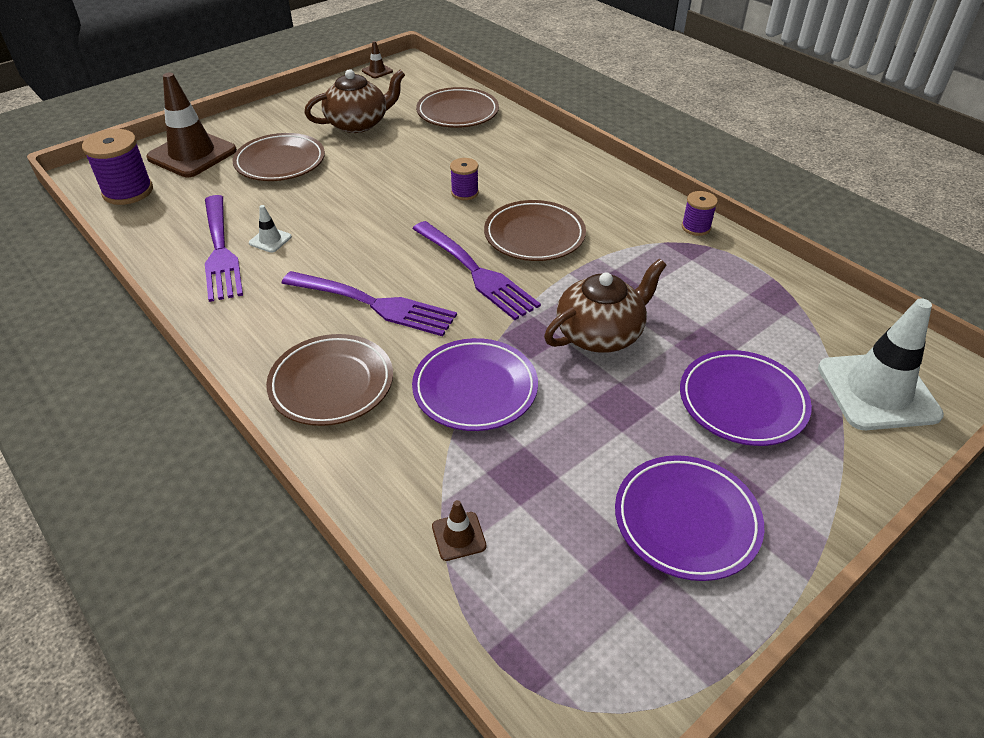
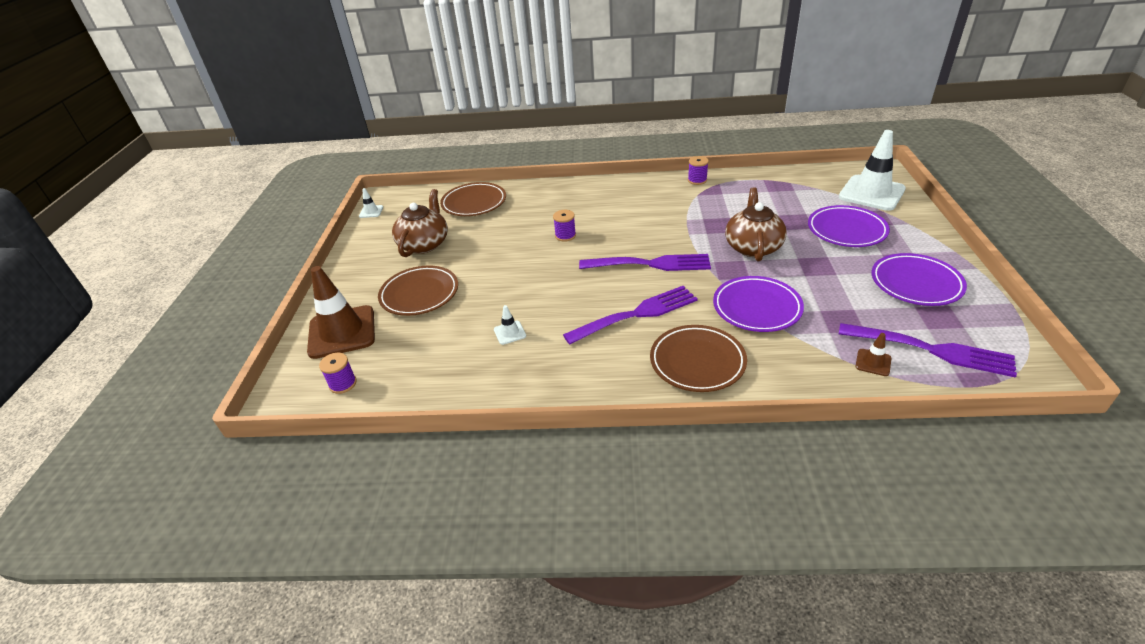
camera: 45 degrees left, 5 degrees down
purple spool [82,129,153,205] -> purple spool [319,353,357,394], size x0.57
purple fork [205,195,243,302] -> purple fork moved to [839,323,1017,378]
brown traffic cone [362,41,393,78] -> white traffic cone [359,188,383,218]
brown plate [484,200,586,261] -> none

